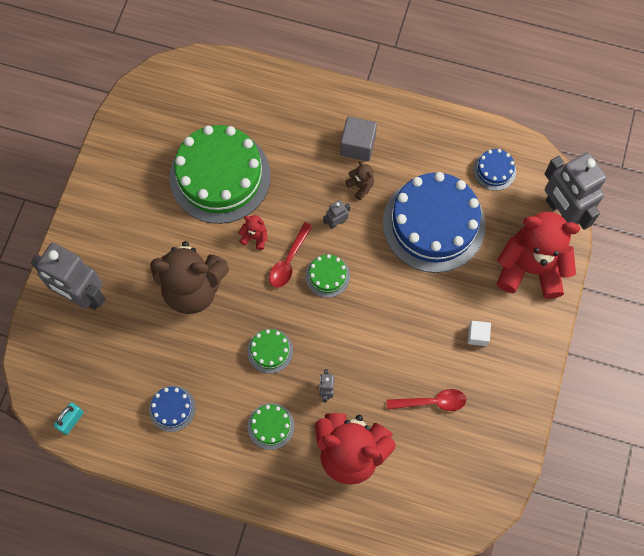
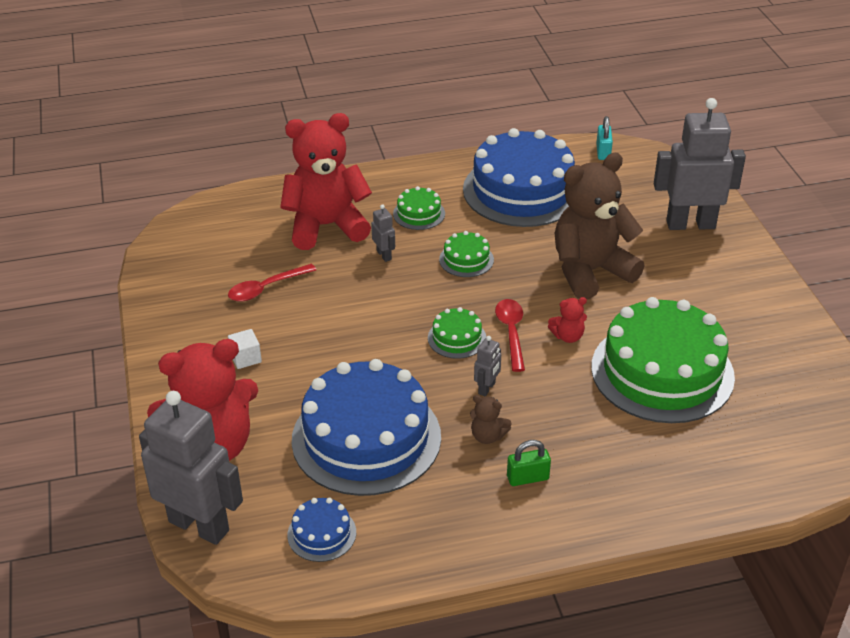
camera: 150 degrees right, 30 degrees down
blue cake [149,386,196,432] -> blue cake [463,128,575,227], size x2.33
grey cube [340,116,377,161] -> green padlock [507,440,551,486]

